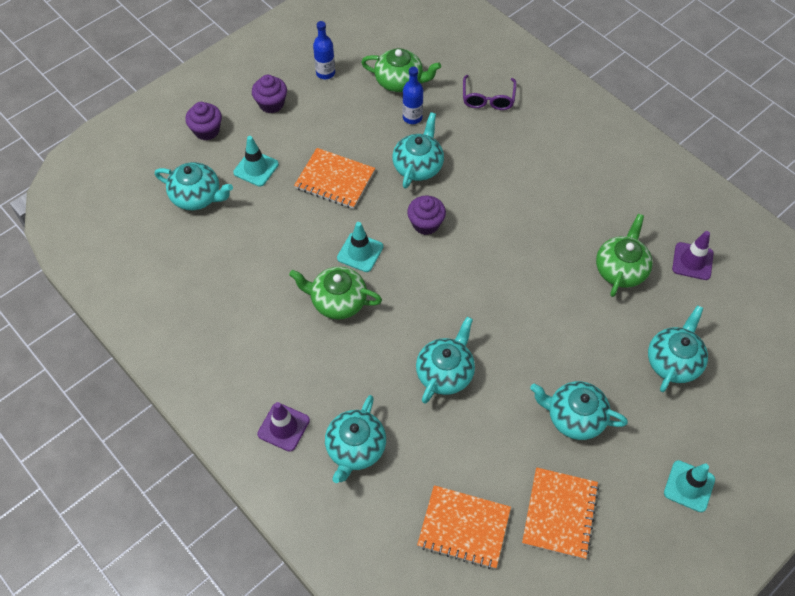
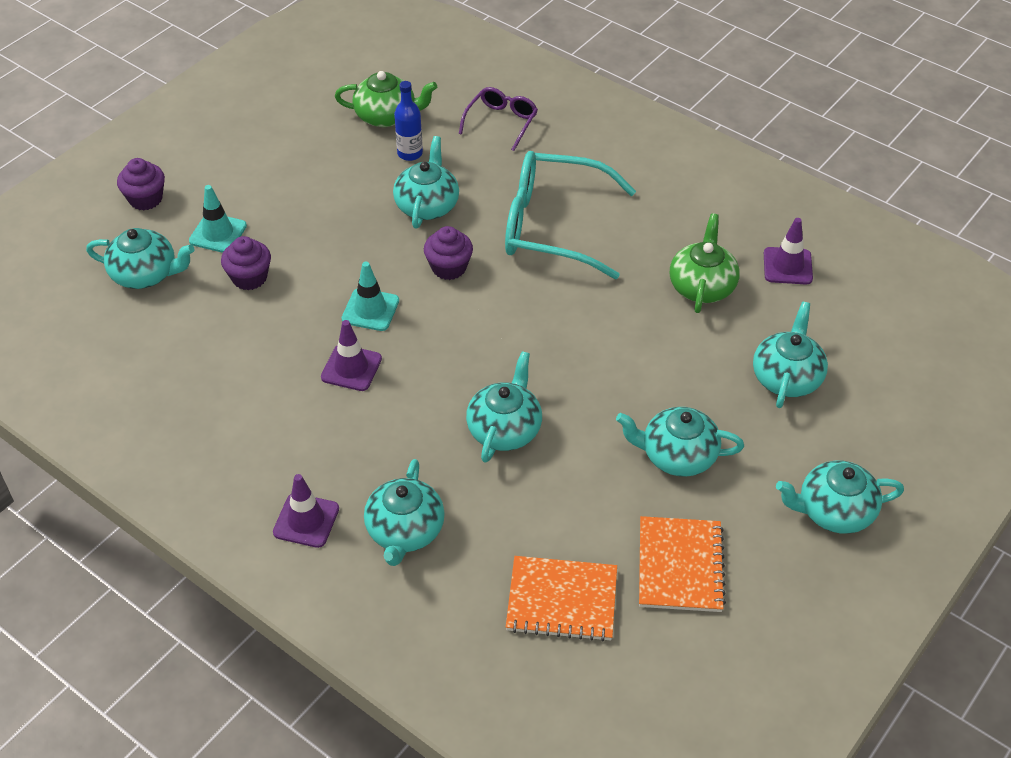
camera: 10 degrees left, 10 degrees down
purple cupcake [252,75,287,113] -> purple cupcake moved to [221,236,271,290]
green teapot [289,267,382,320] -> purple traffic cone [321,320,382,391]
orange notebook [294,148,375,209] -> none
blue bottle [313,21,335,79] -> none
purple glasses [463,75,517,110] -> purple glasses turned 150 degrees counterclockwise [459,87,538,151]
turquoise traffic cone [664,460,715,512] -> turquoise teapot [776,461,904,534]
none -> turquoise glasses [505,151,636,279]

